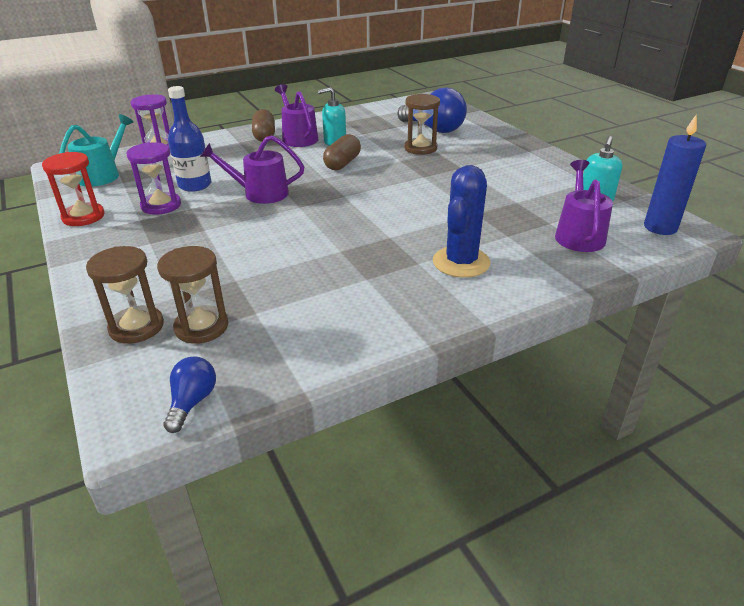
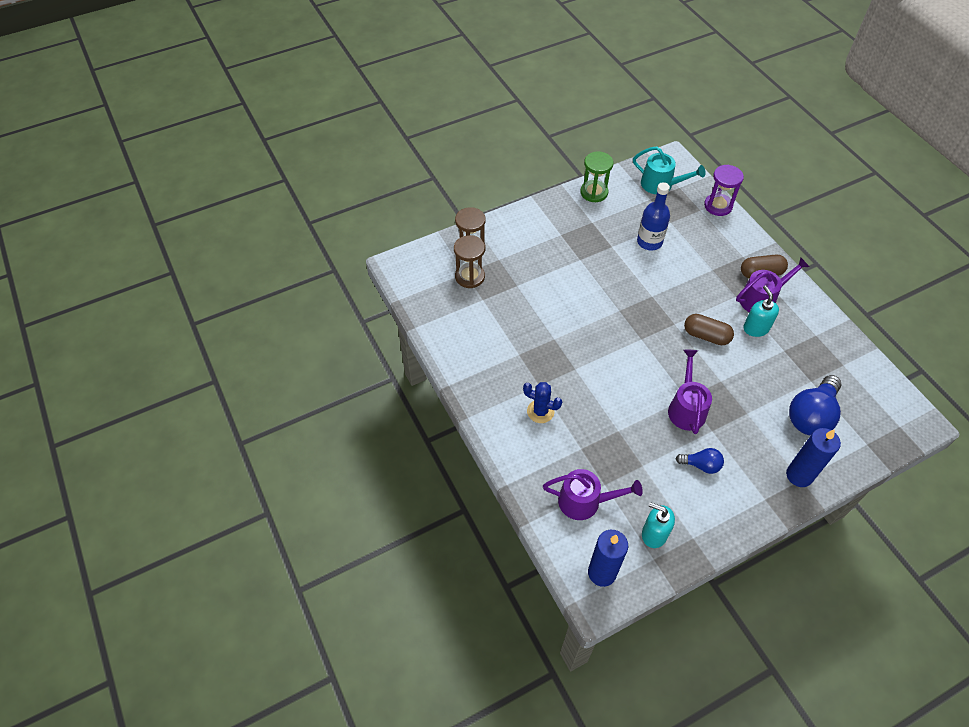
camera: 90 degrees right, 20 degrees up
red hourglass [42,152,105,226] -> green hourglass [580,151,613,202]
purple hourglass [126,142,181,215] -> none
blue light bulb [163,356,216,433] -> blue light bulb moved to [676,448,724,474]
purple watering can [200,135,304,204] -> purple watering can moved to [668,350,712,434]
brown hourglass [404,94,440,155] -> none
blue cactus [433,165,491,278] -> blue cactus [523,382,562,423], size x0.66
none -> blue candle [786,428,841,487]

